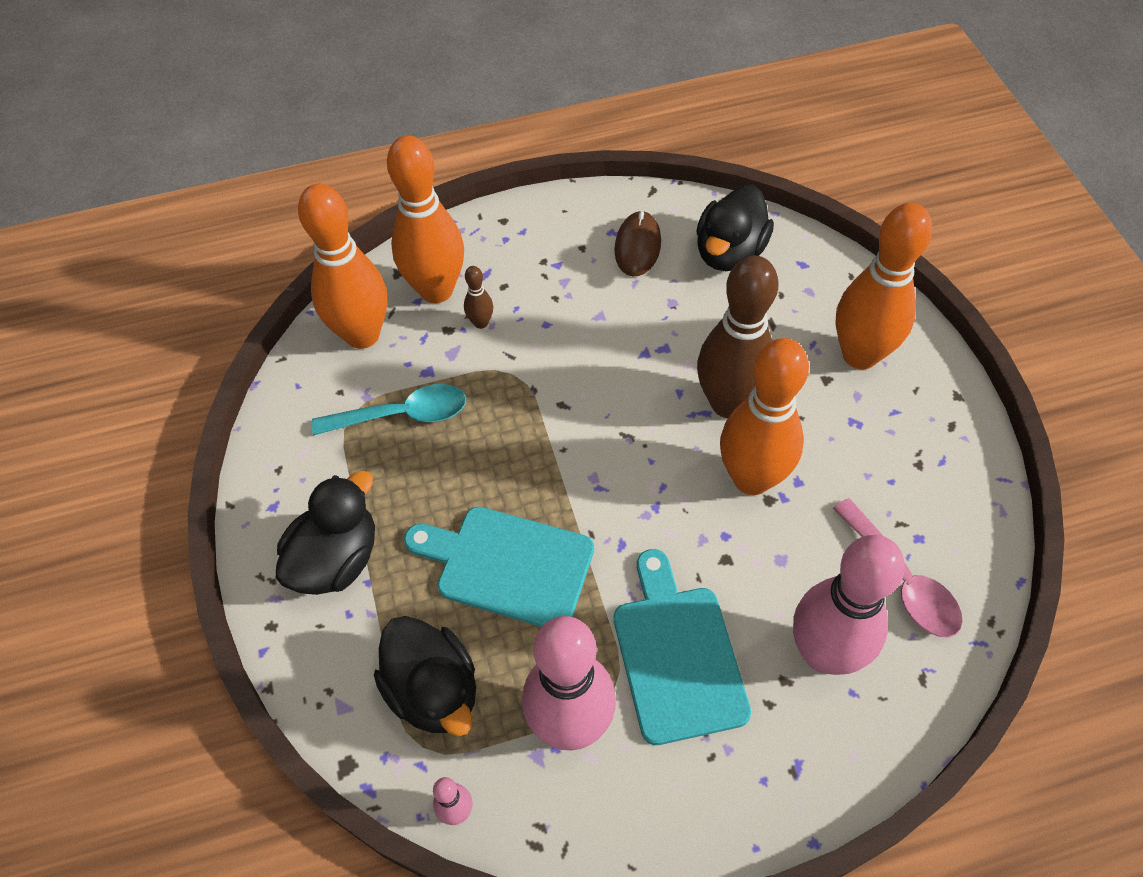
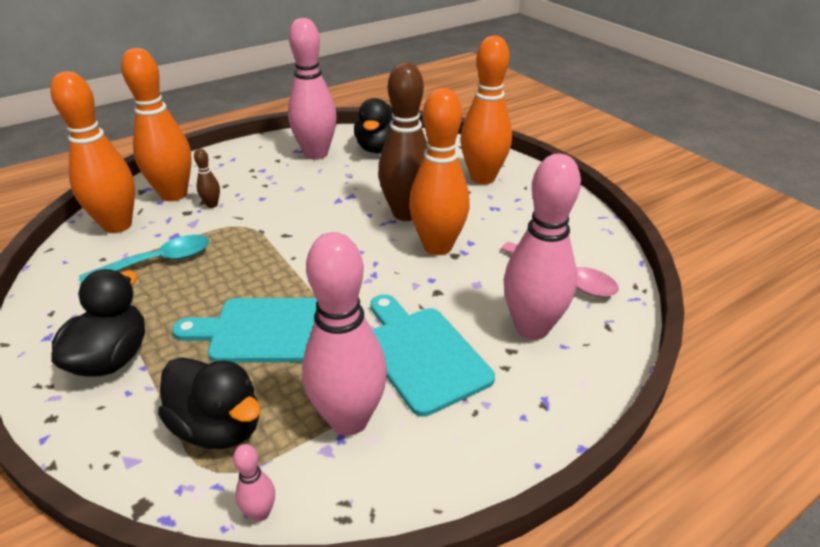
camera: 20 degrees left, 20 degrees down
brown mouse [614,211,661,276] -> pink bowling pin [288,18,337,160]

